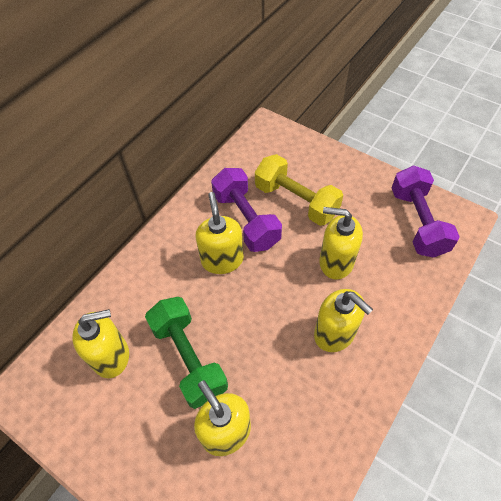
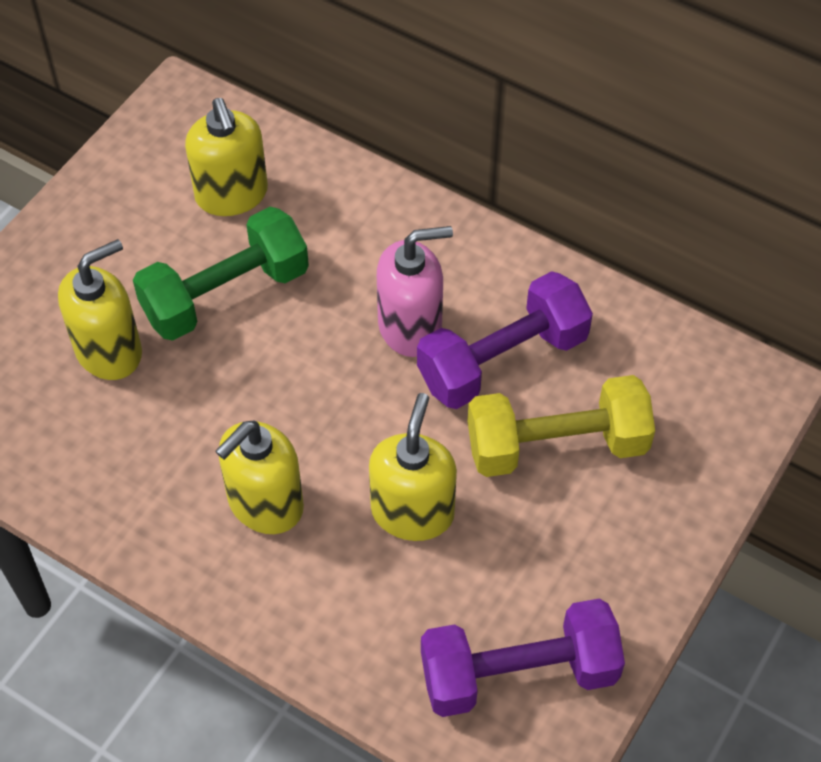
camera: 85 degrees right, 0 degrees up
yellow soap dispenser [196,192,244,274] -> pink soap dispenser [377,226,453,357]
yellow dumbbell [255,154,343,226] -> yellow dumbbell turned 45 degrees clockwise [468,375,655,477]

